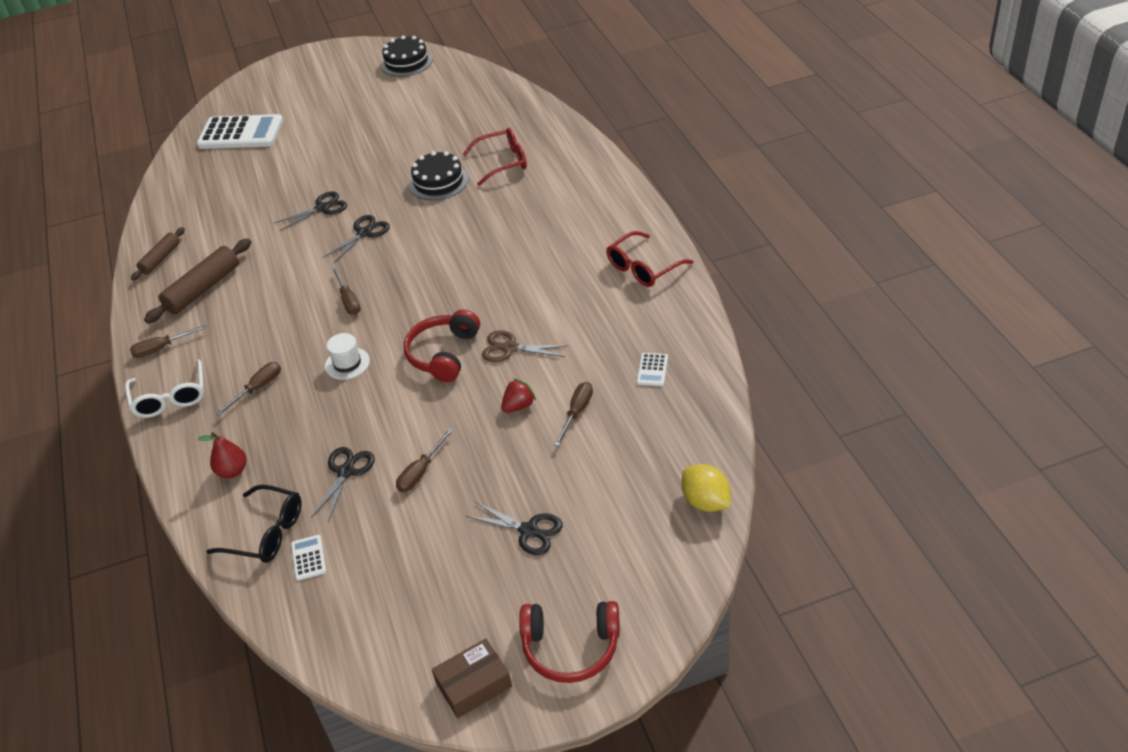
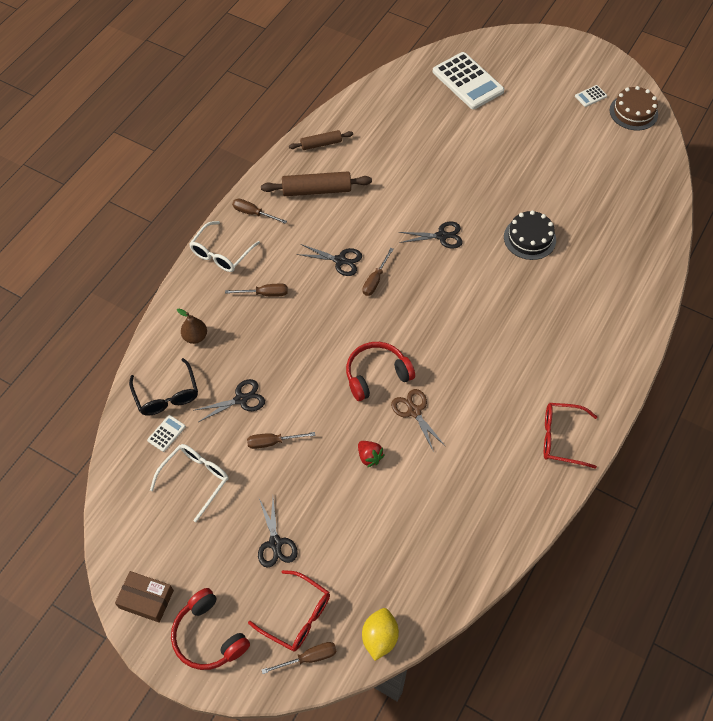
camera: 45 degrees right, 15 degrees up
red pear [198,432,246,478] -> brown pear [177,309,207,344]
black scissors [274,192,347,231] -> black scissors moved to [297,244,362,276]
white hat [325,333,370,380] -> none
black cake [381,36,432,77] -> brown cake [610,86,658,131]
red glasses [463,128,527,186] -> red glasses moved to [248,570,330,652]
red strawberry [501,379,536,413] -> red strawberry turned 45 degrees clockwise [358,441,384,467]
brown screwdriver [554,382,593,446] -> brown screwdriver moved to [262,642,337,674]
white calculator [637,353,668,386] -> white calculator moved to [575,85,607,107]
none -> white glasses [150,444,229,522]

